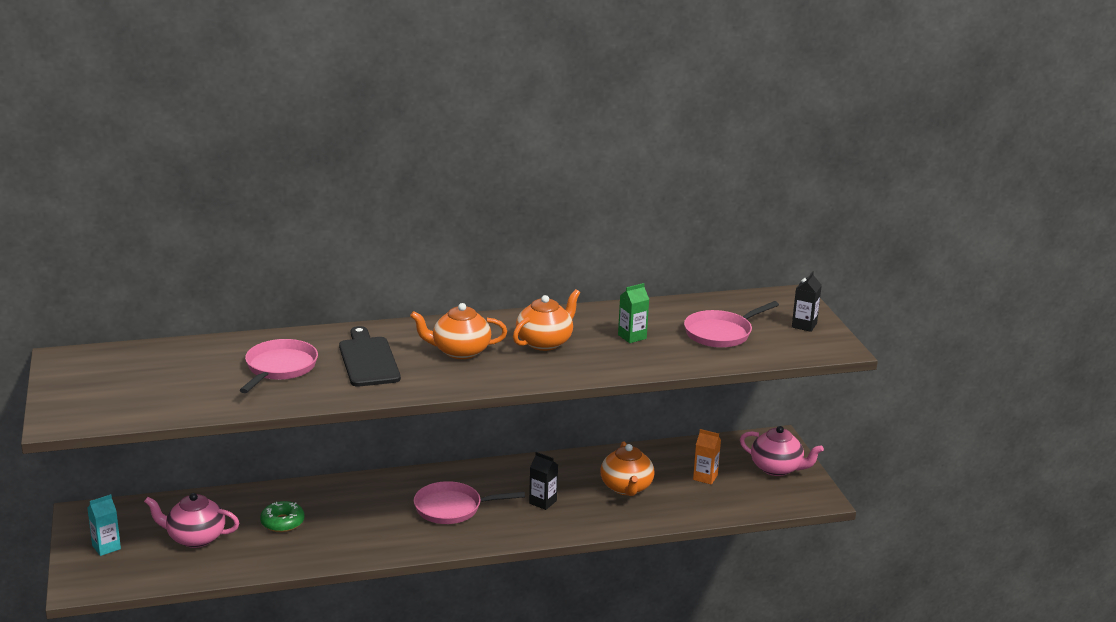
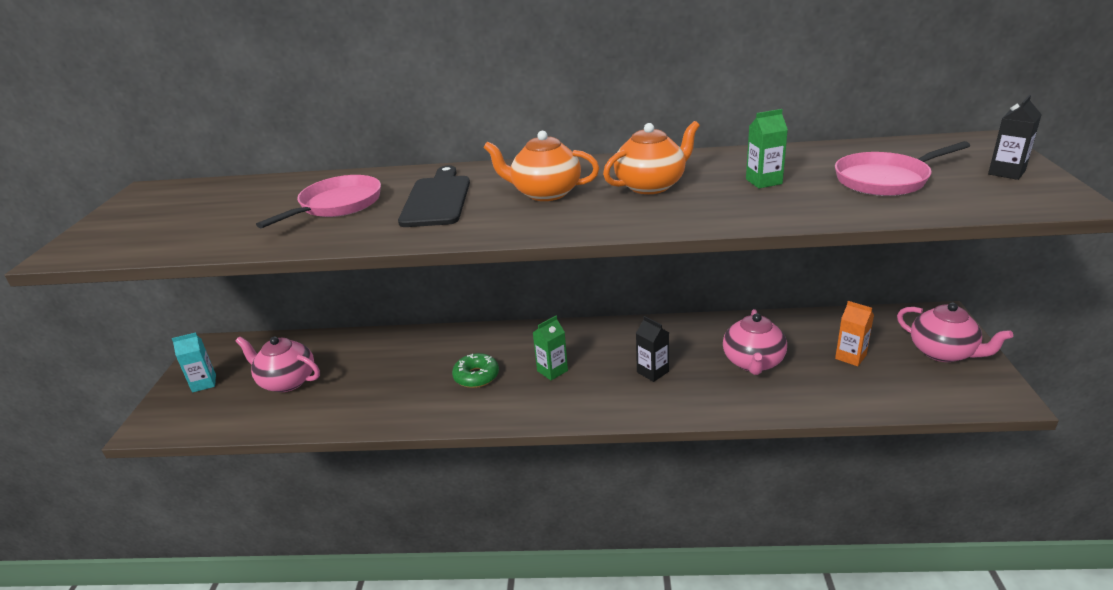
camera: 20 degrees right, 5 degrees up
green donut [260,501,305,532] -> green donut moved to [452,353,499,388]
pink pan [414,481,525,524] -> green carton [533,316,568,380]
orange teapot [600,442,654,496] -> pink teapot [723,309,787,375]

